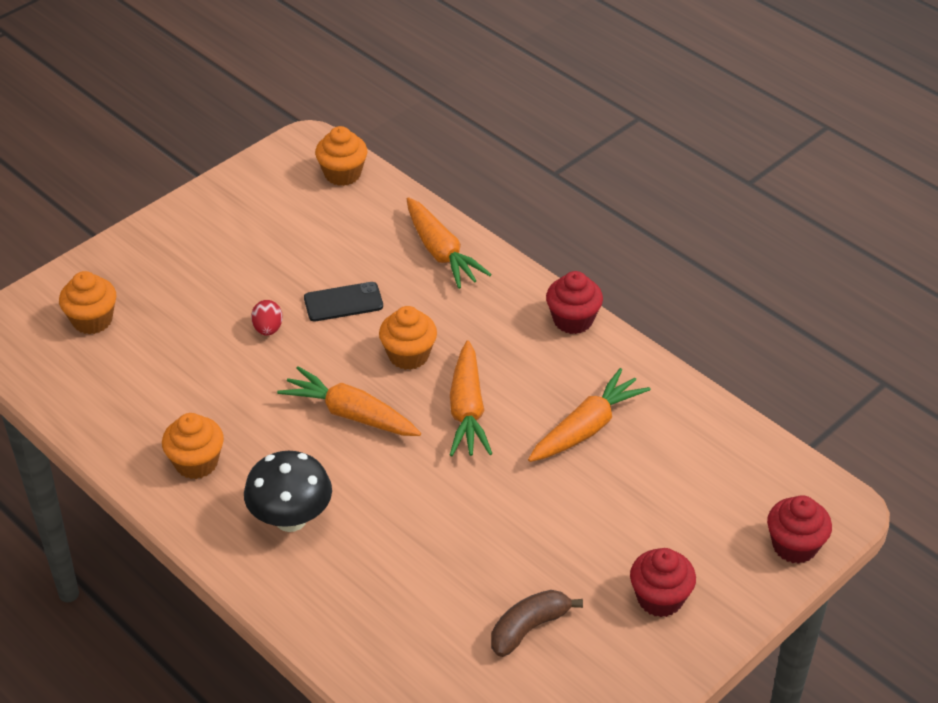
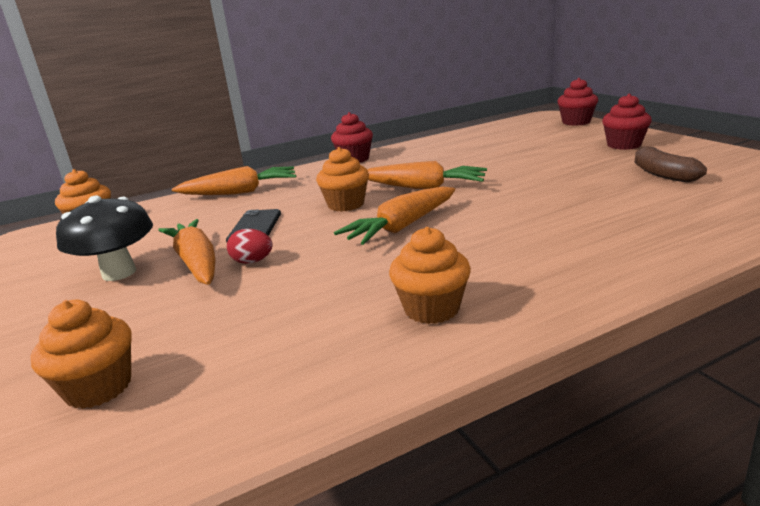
camera: 70 degrees left, 20 degrees down
black mushroom [244,451,332,532] -> black mushroom moved to [56,196,153,281]
orange carrot [528,368,651,462] -> orange carrot moved to [158,219,216,285]

